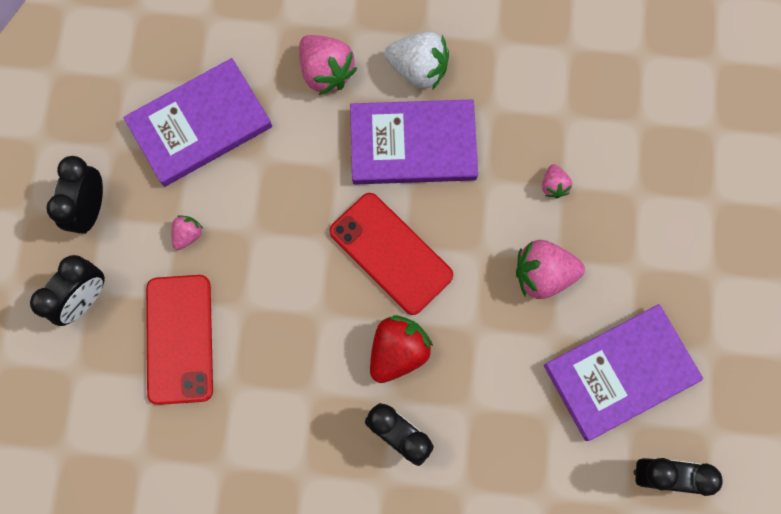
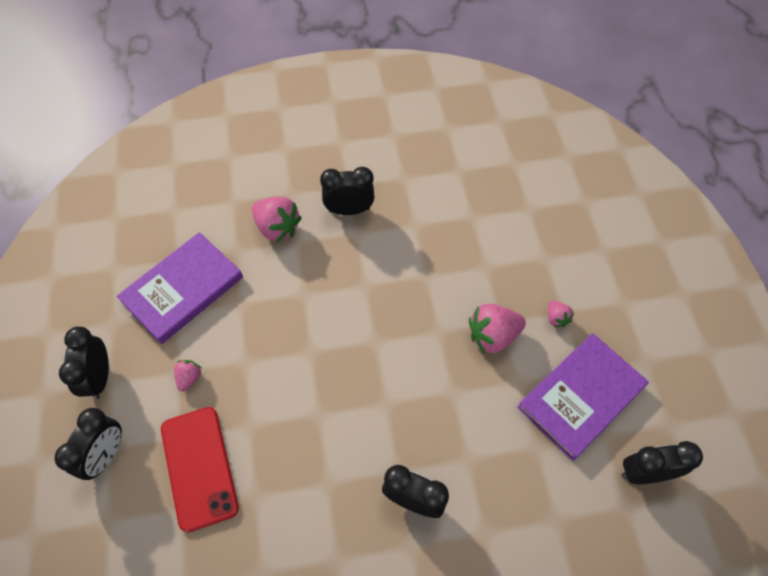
camera: 15 degrees left, 15 degrees down
red phone [329,193,453,315] -> none
purple book [350,99,478,185] -> none
red strawberry [370,315,433,383] -> none
white strawberry [384,32,449,90] -> black clock [320,167,374,215]
pink strawberry [542,164,572,199] -> pink strawberry moved to [548,301,574,328]

